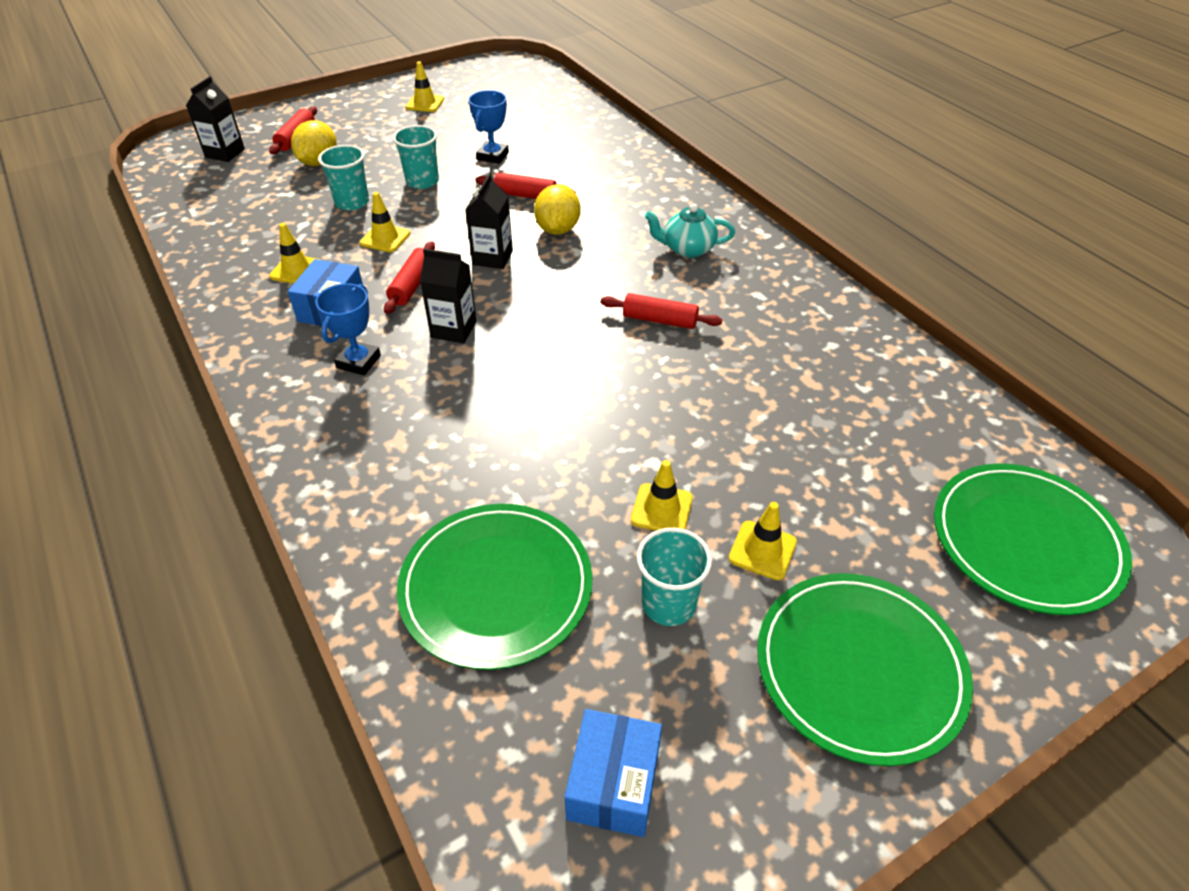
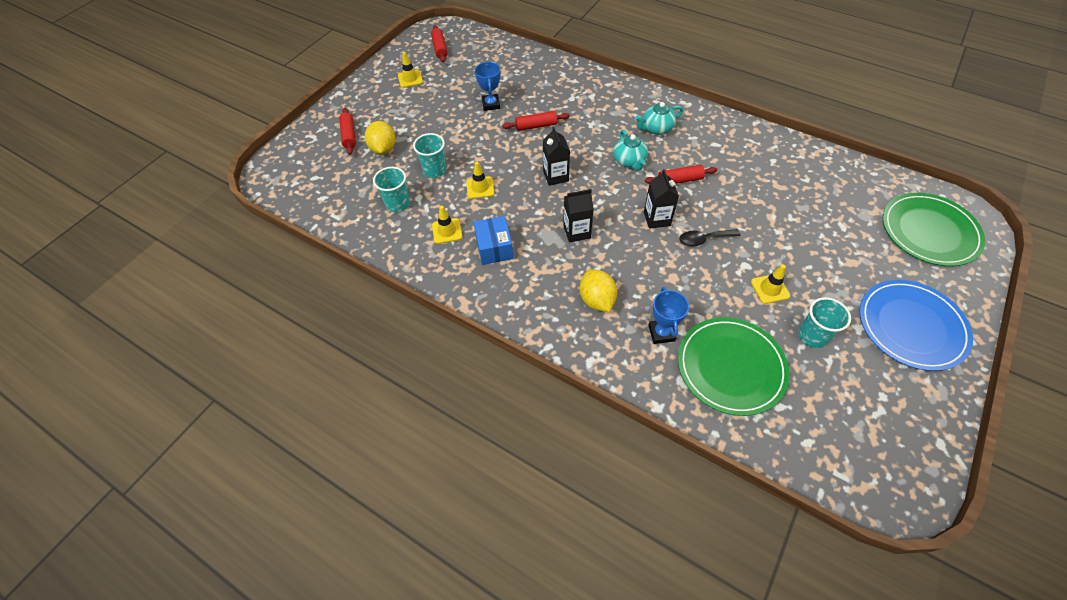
camera: 25 degrees left, 10 degrees up
black carton [186,76,245,162] -> black carton moved to [644,169,679,229]
blue trophy [315,283,381,375] -> blue trophy moved to [649,287,689,344]
red rolling pin [384,241,435,314] -> red rolling pin moved to [431,25,447,62]
turquoise cup [393,125,439,189] -> turquoise cup moved to [373,167,410,212]
yellow lemon [534,184,581,235] -> yellow lemon moved to [580,269,617,312]
blue box [565,709,662,837] -> none
yellow traffic cone [729,502,797,580] -> none
green plate [757,573,973,766] -> blue plate [859,280,973,371]
none -> turquoise teapot [613,130,648,171]
none -> black spoon [679,229,741,247]

